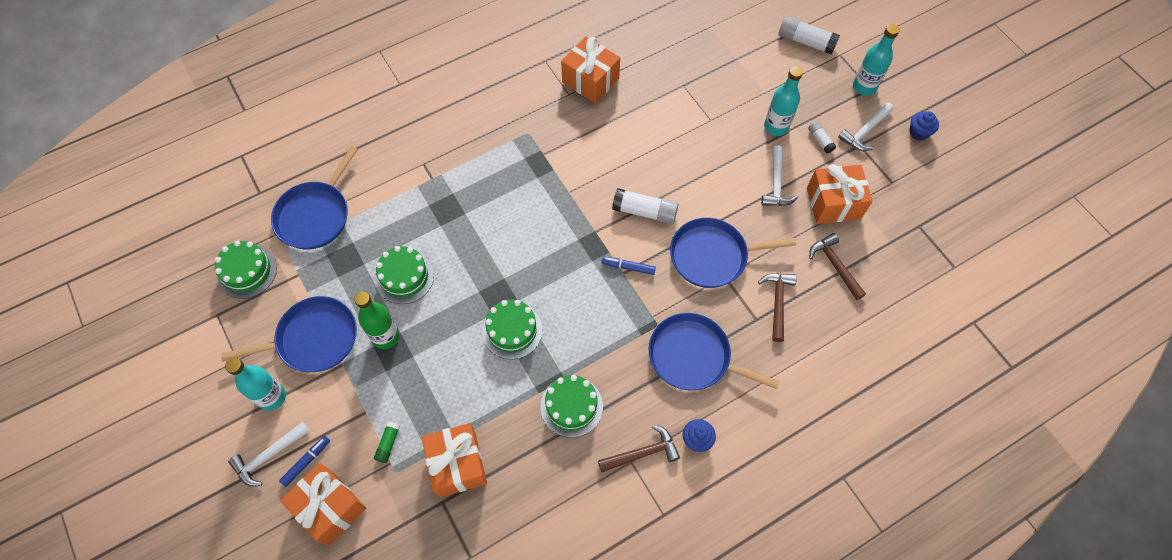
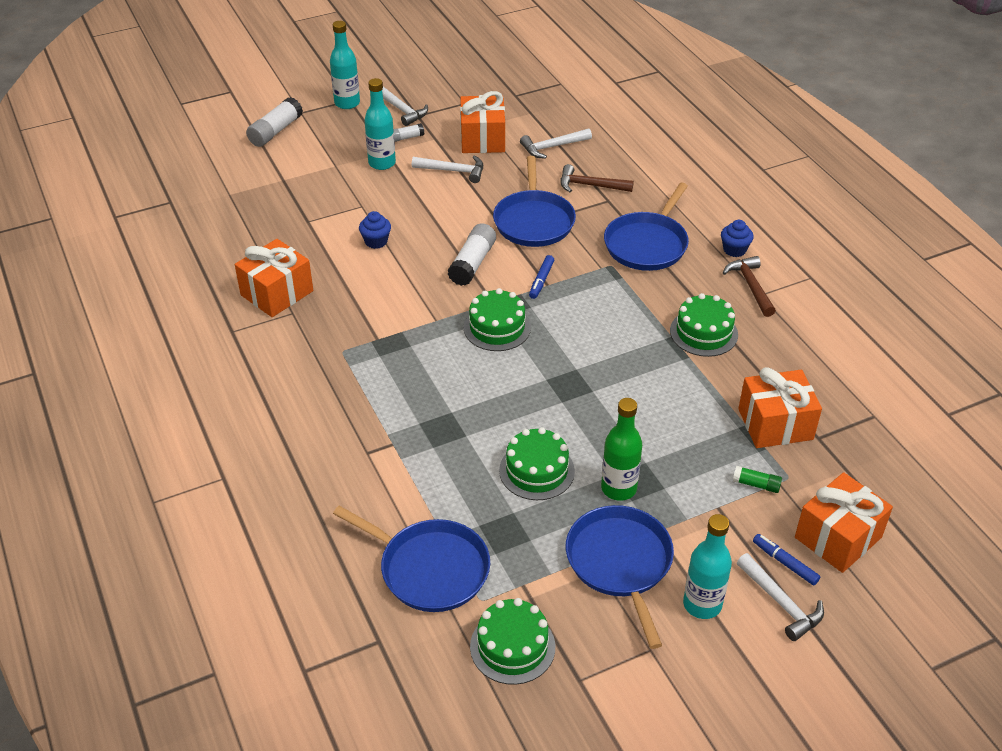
camera: 85 degrees left, 20 degrees down
green cake [482,300,542,359] -> green cake moved to [464,288,531,351]
brown hammer [809,233,866,300] -> white hammer [520,129,592,159]
blue cupcake [909,111,939,141] -> blue cupcake moved to [359,211,391,249]

